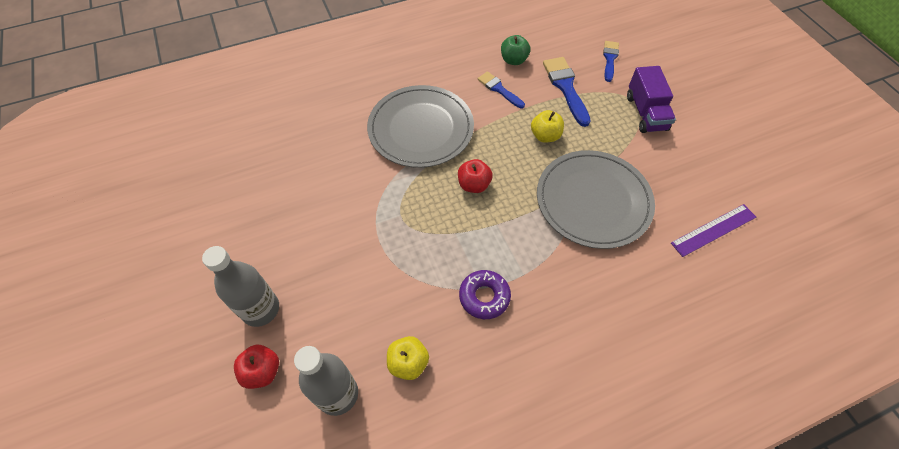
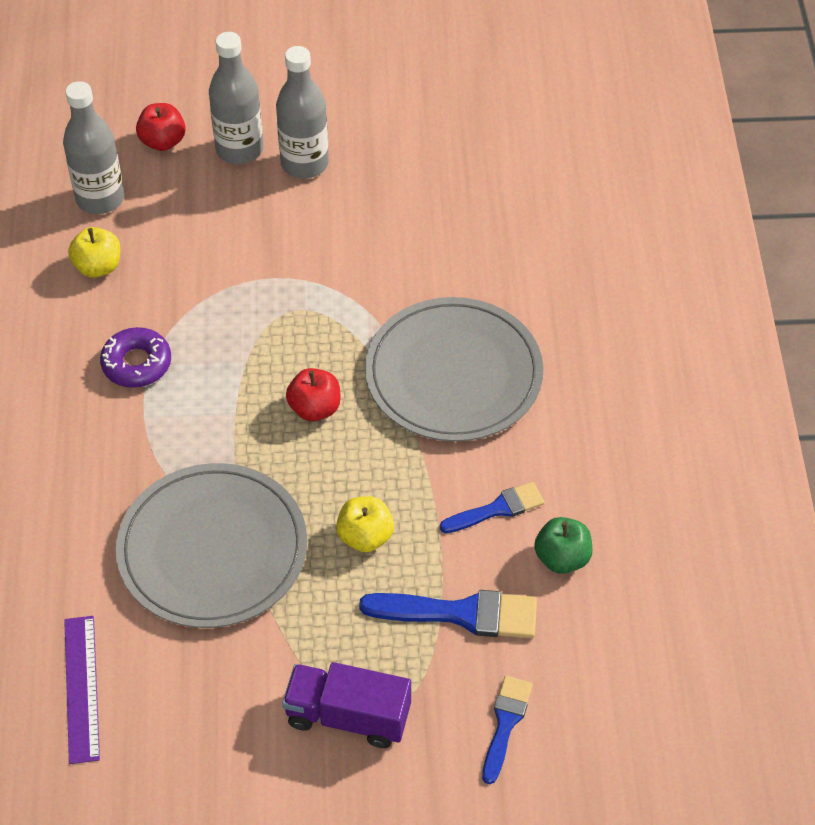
camera: 110 degrees right, 5 degrees down
blue brush [603,41,619,82] -> blue brush turned 105 degrees counterclockwise [482,676,533,784]
none -> grey bottle [276,46,329,179]

